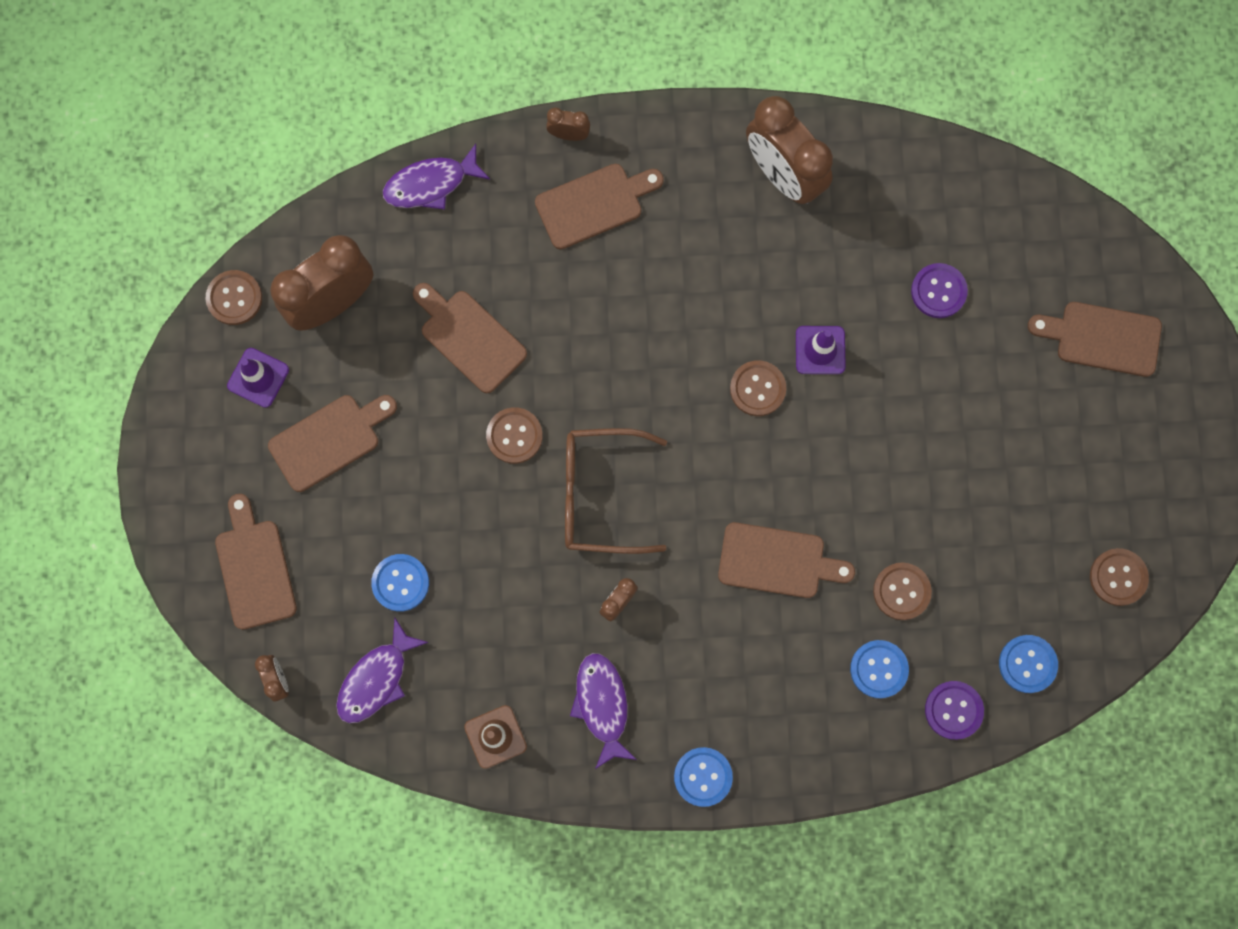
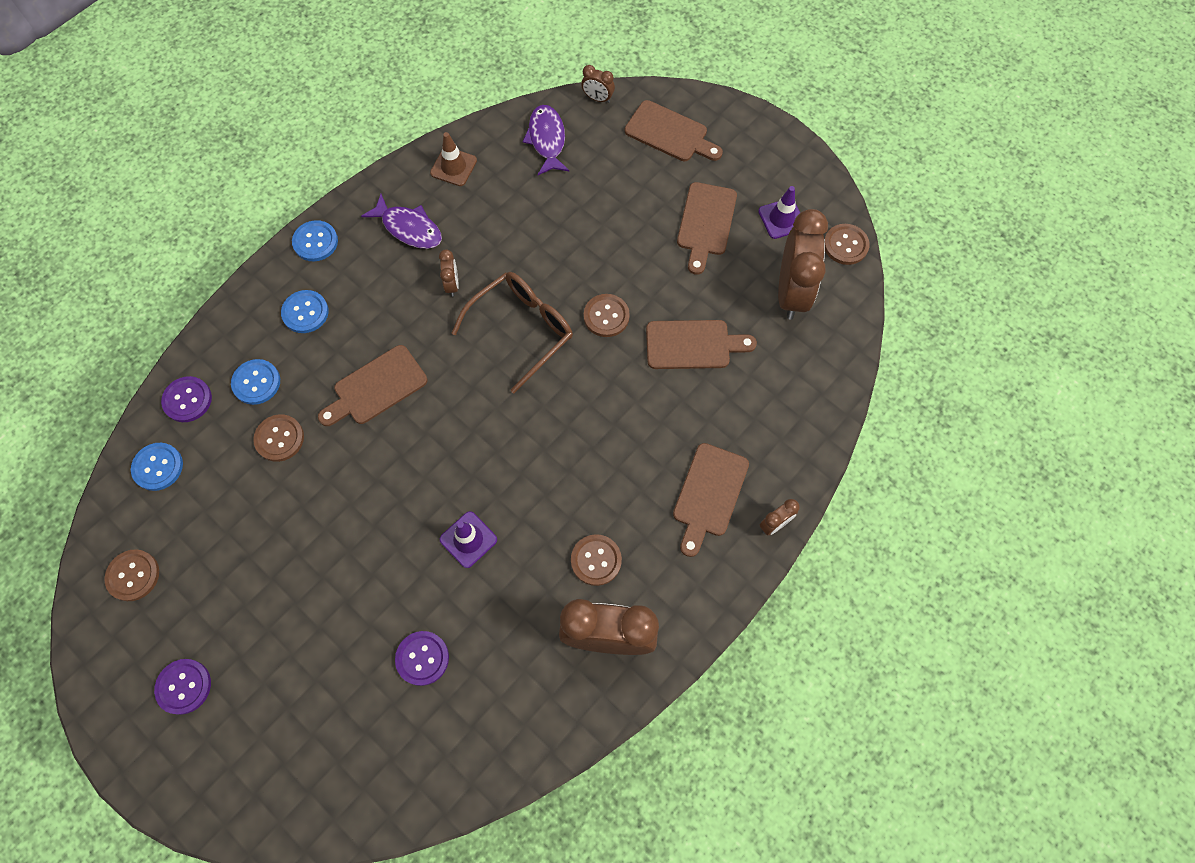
camera: 135 degrees right, 10 degrees down
blue button [371,554,429,612] -> blue button moved to [281,290,329,333]
purple fish [383,144,490,209] -> none
brown button [730,360,786,416] -> brown button moved to [571,534,622,586]
brown cutting board [1028,302,1162,377] -> none
none -> purple button [154,659,211,715]

